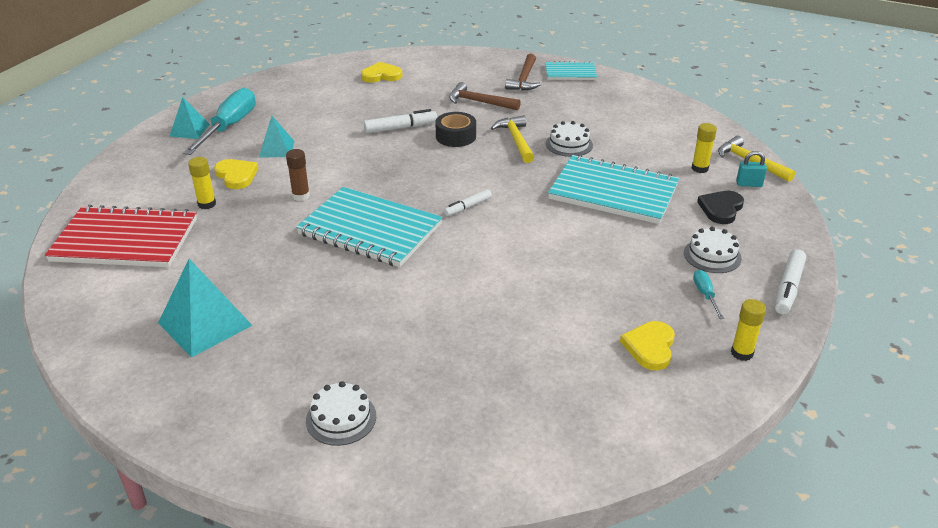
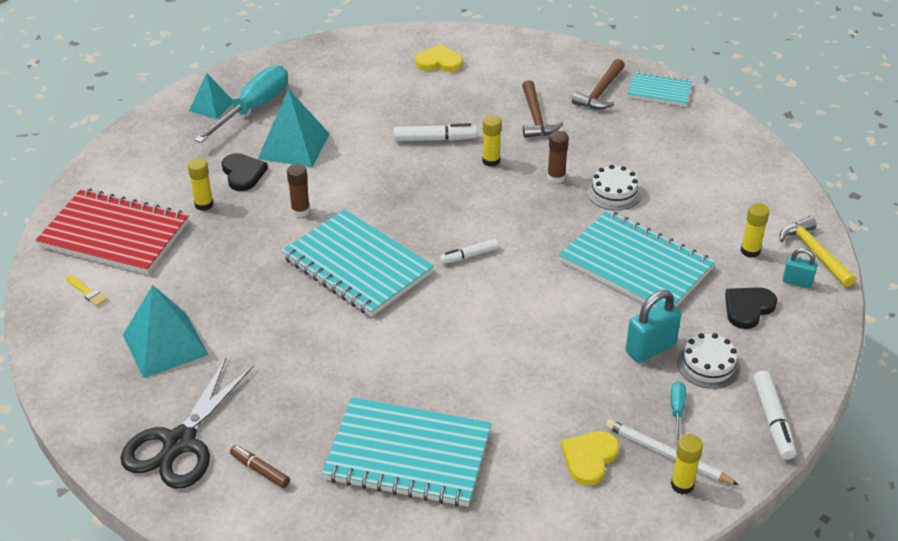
camera: 15 degrees right, 5 degrees up
yellow heart [214,159,258,189] -> black heart [222,153,268,191]
turquoise pyramid [259,116,295,157] -> turquoise pyramid [258,89,330,167], size x1.66
white cake [306,381,376,446] -> brown marker [230,445,290,488]
black tape [435,112,476,147] -> yellow glue stick [482,115,502,167]
brown hammer [449,82,521,110] -> brown hammer turned 135 degrees counterclockwise [522,80,563,138]
yellow hammer [491,115,534,163] -> brown glue stick [547,131,569,183]
white marker [775,249,806,314] -> white marker turned 45 degrees counterclockwise [753,371,796,460]
none -> yellow brush [66,275,107,306]
none -> black scissors [120,358,254,489]
none -> turquoise notebook [322,397,492,507]
none -> white pencil [606,419,739,485]
none -> turquoise padlock [626,290,681,363]

